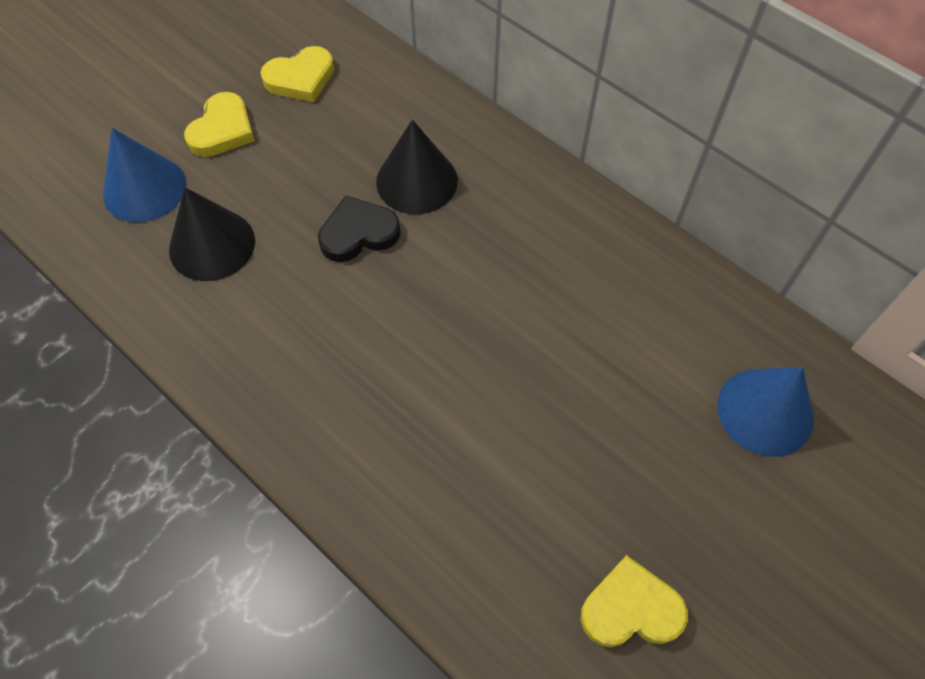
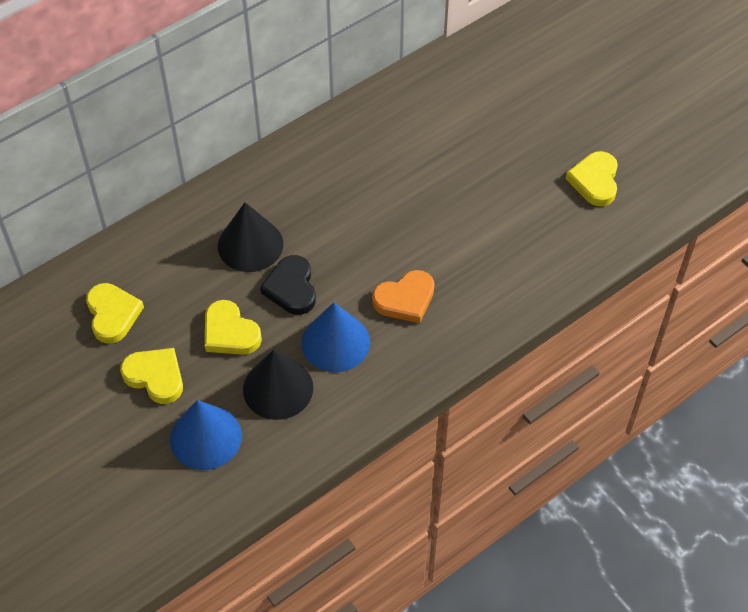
camera: 80 degrees left, 5 degrees down
blue cone [717,367,814,457] -> blue cone moved to [301,302,370,372]
none -> yellow heart [205,300,262,355]
none -> orange heart [372,270,435,323]

